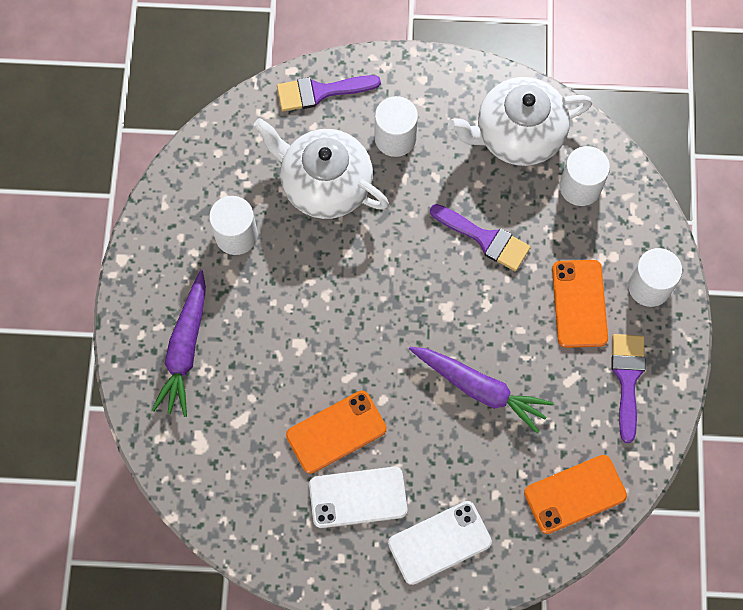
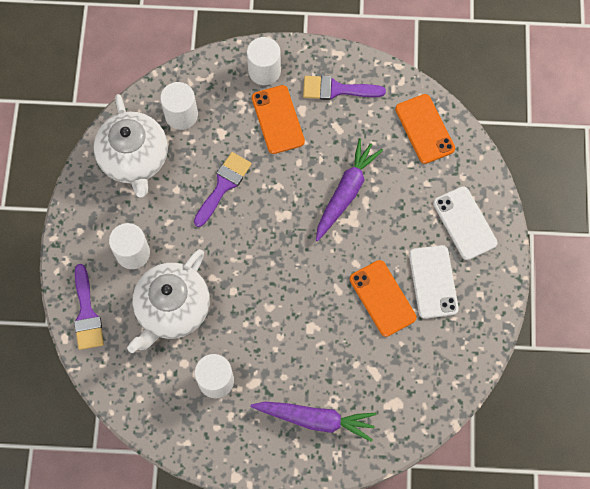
camera: 90 degrees left, 0 degrees up
orange phone [552,260,608,348] -> orange phone turned 75 degrees clockwise [252,85,305,154]

